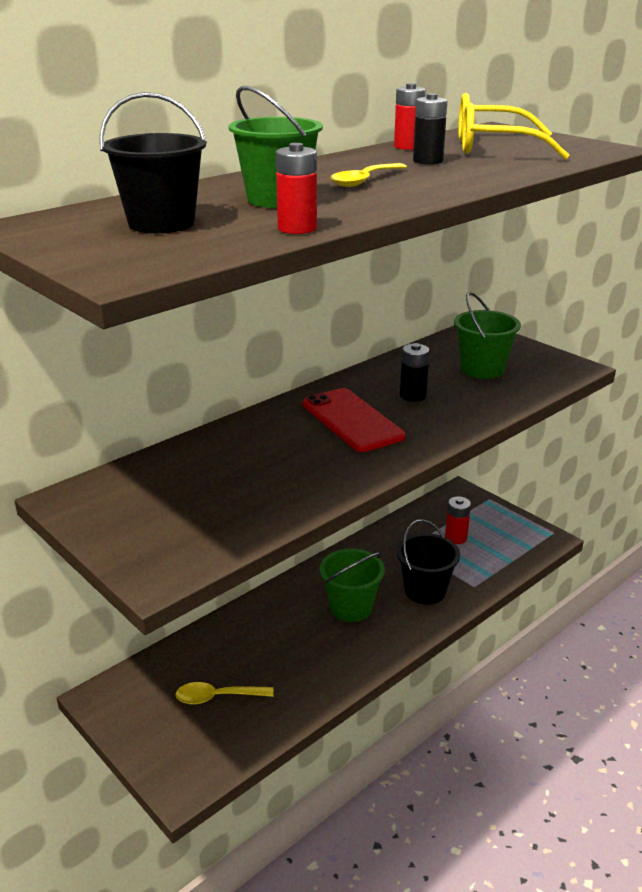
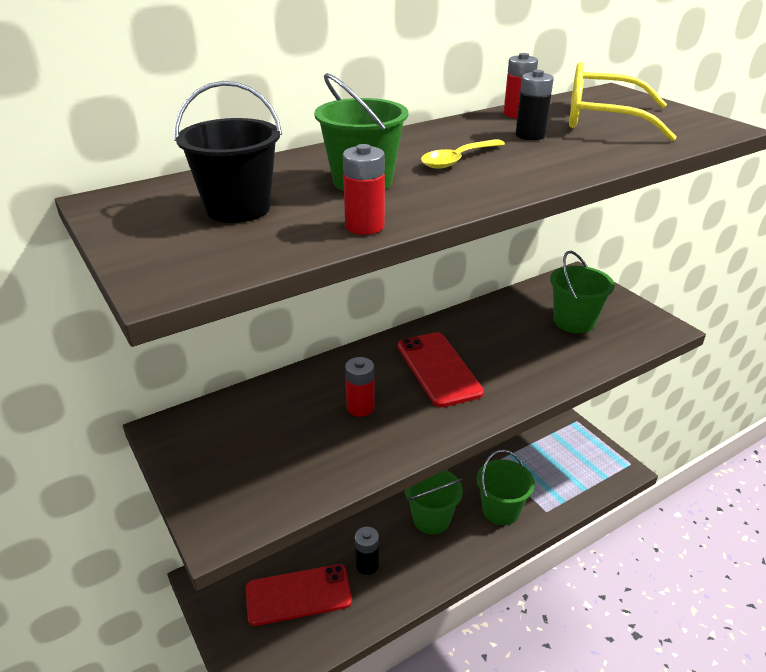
camera: 10 degrees right, 5 degrees up
yellow spoon [175,682,274,705] -> red phone [246,564,352,626]
black bucket [396,519,460,605] -> green bucket [477,450,535,525]
black battery [400,343,430,402] -> black battery moved to [355,527,379,575]
red battery [445,496,471,544] -> red battery moved to [345,357,375,417]

